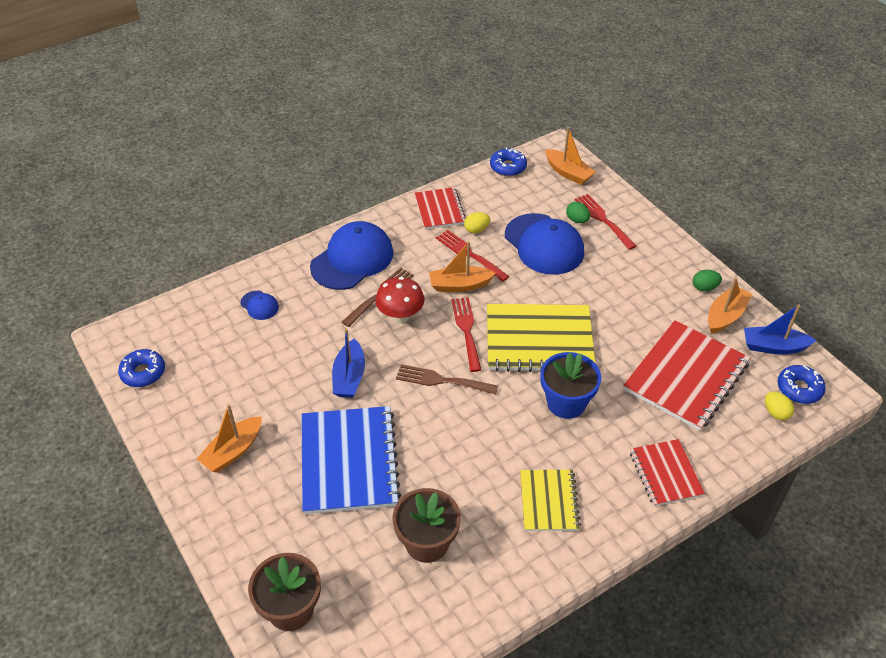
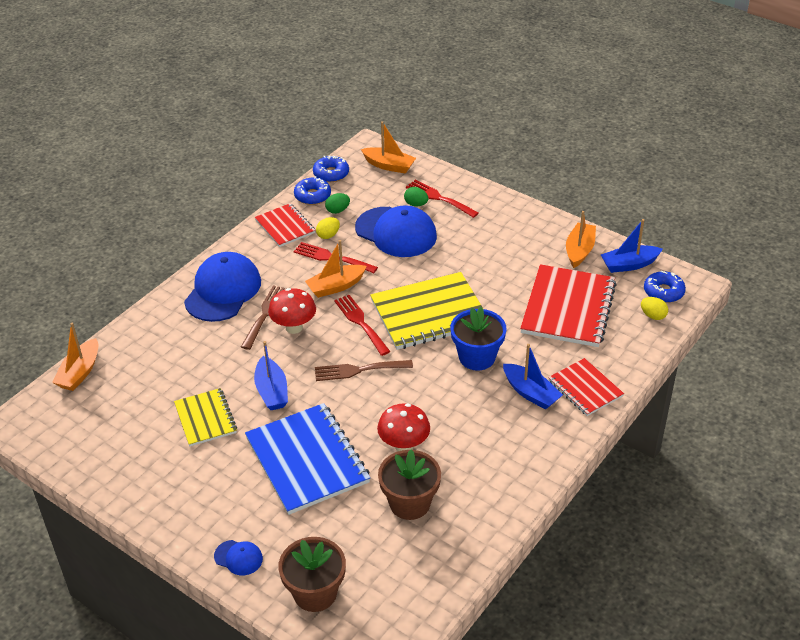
camera: 20 degrees left, 5 degrees down
blue donut [118,349,165,387] -> blue donut moved to [294,176,331,205]
orange boat [197,404,262,473] -> orange boat moved to [52,323,98,391]
blue cap [241,291,279,320] -> blue cap moved to [214,540,263,575]
yellow notebook [520,470,581,531] -> yellow notebook moved to [174,388,237,446]
green egg [693,270,722,291] -> green egg moved to [325,193,350,214]
none -> red mushroom [377,403,430,451]
none -> blue boat [503,344,563,410]

